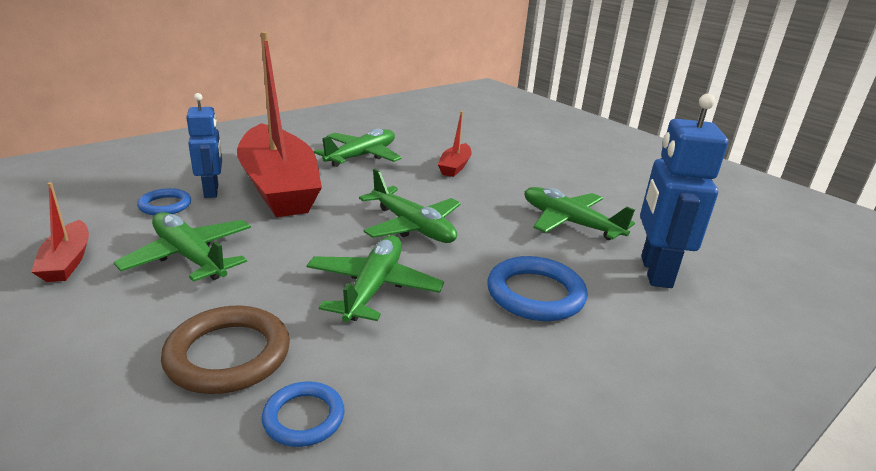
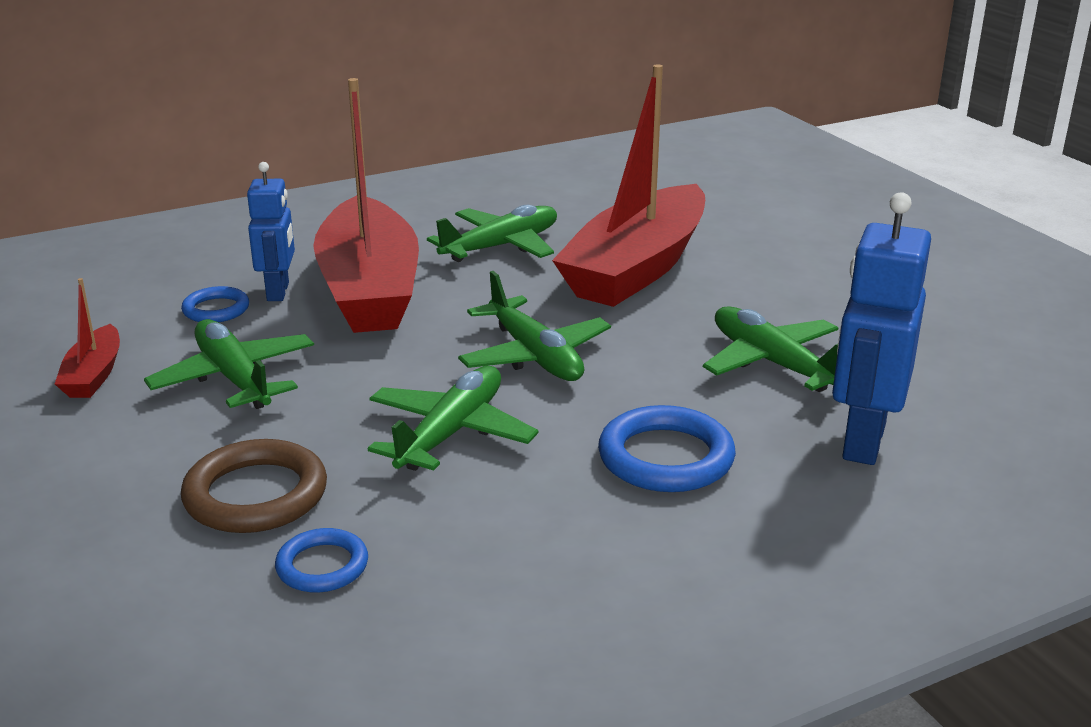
camera: 15 degrees right, 0 degrees up
red boat [438,111,471,177] -> red boat [552,64,705,307], size x2.34

